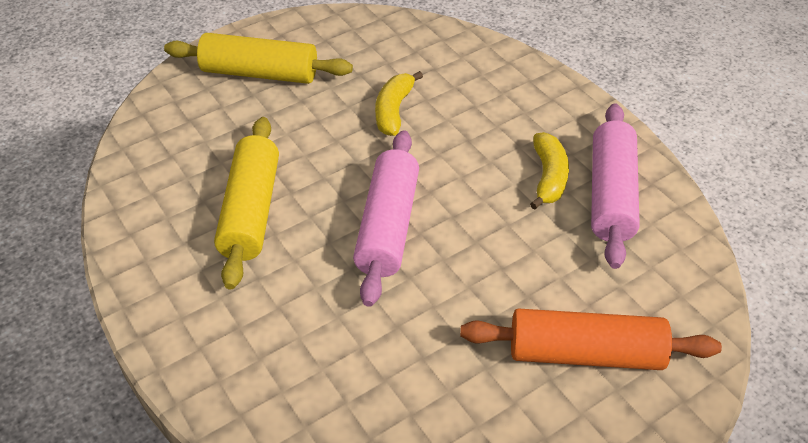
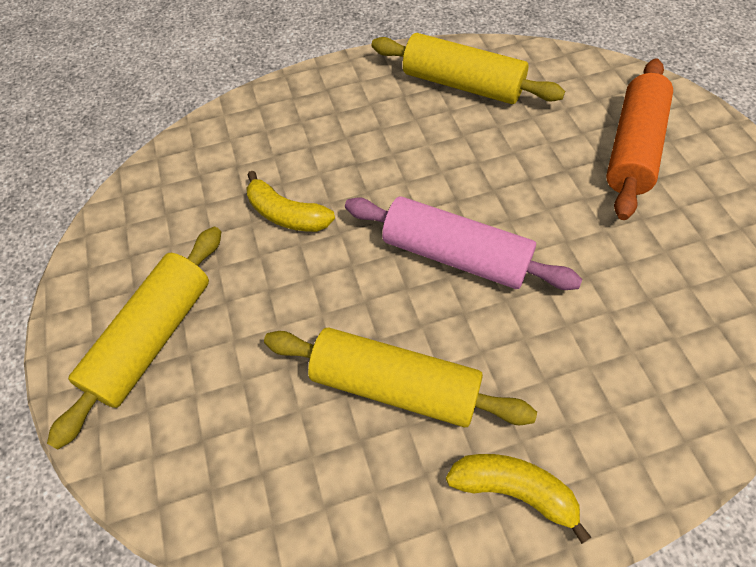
camera: 70 degrees left, 10 degrees up
yellow banana [530,132,569,210] -> yellow banana moved to [446,454,591,544]
pink rolling pin [591,103,640,269] -> yellow rolling pin [371,33,565,104]

